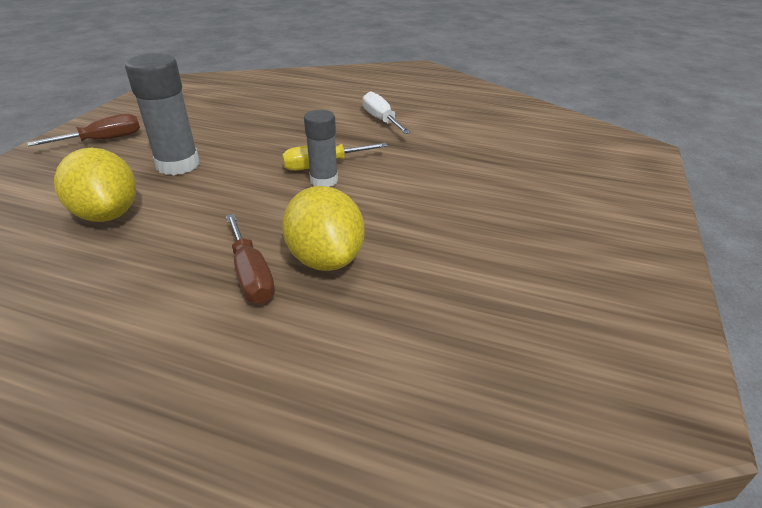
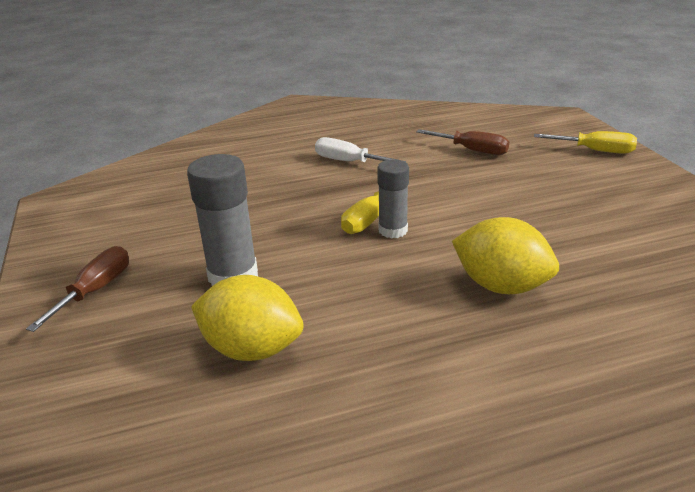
camera: 35 degrees left, 5 degrees down
brown screwdriver [226,214,275,304] -> brown screwdriver moved to [416,129,509,155]
none -> yellow screwdriver [534,131,637,154]

